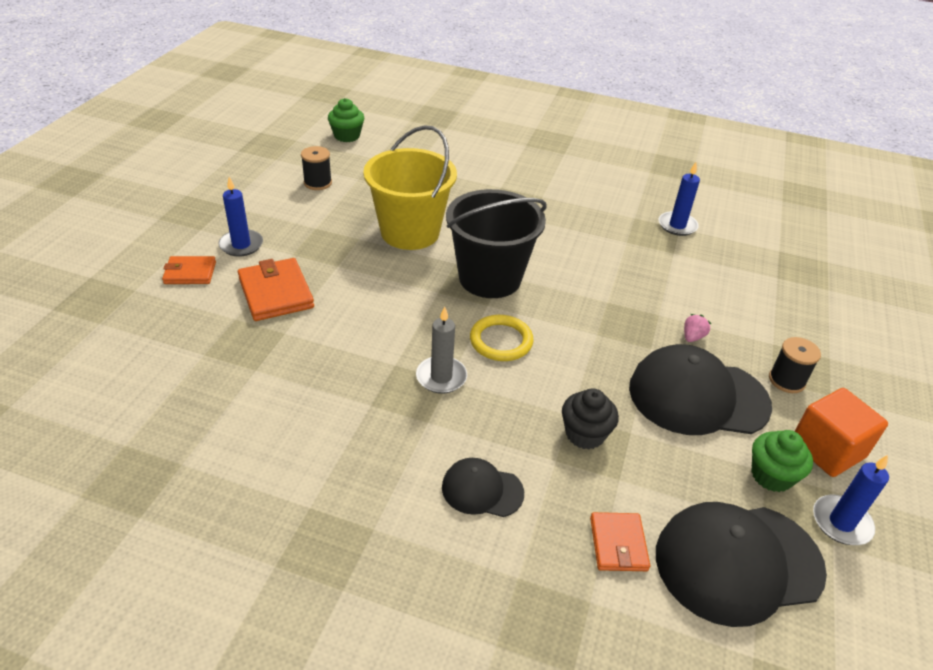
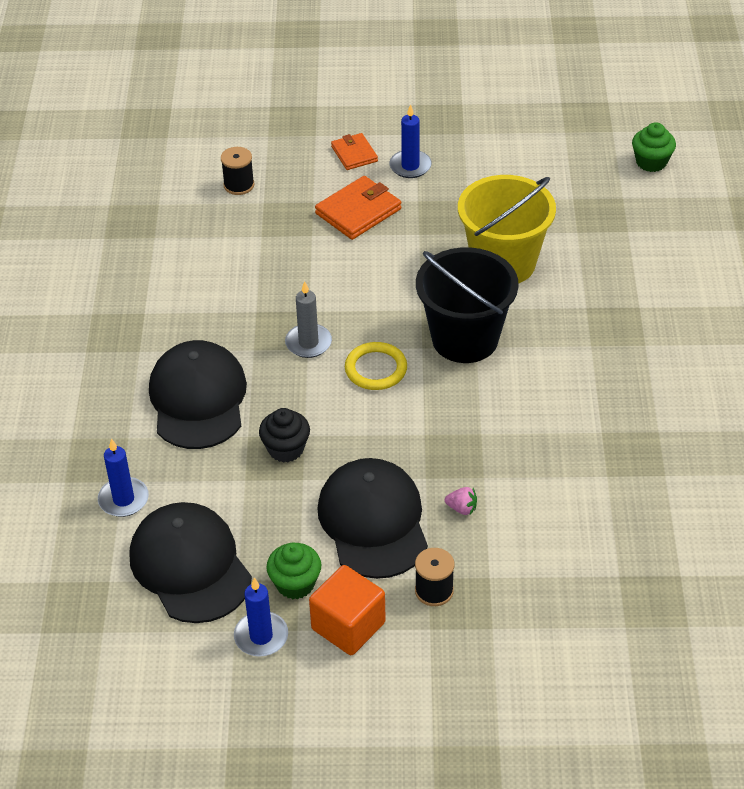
camera: 75 degrees right, 5 degrees up
black spool [301,146,332,190] -> black spool moved to [221,147,254,195]
black cap [442,458,524,517] -> black cap [149,340,247,449], size x1.93
orange wallet [590,512,650,571] -> none
blue candle [659,162,700,236] -> blue candle moved to [98,439,149,517]

